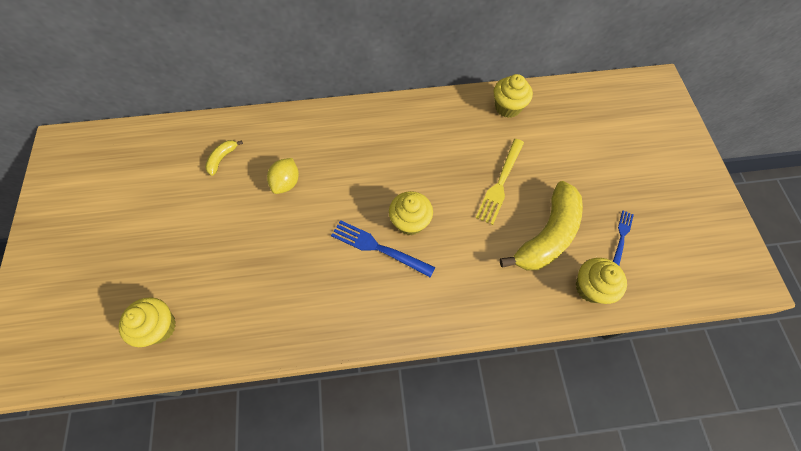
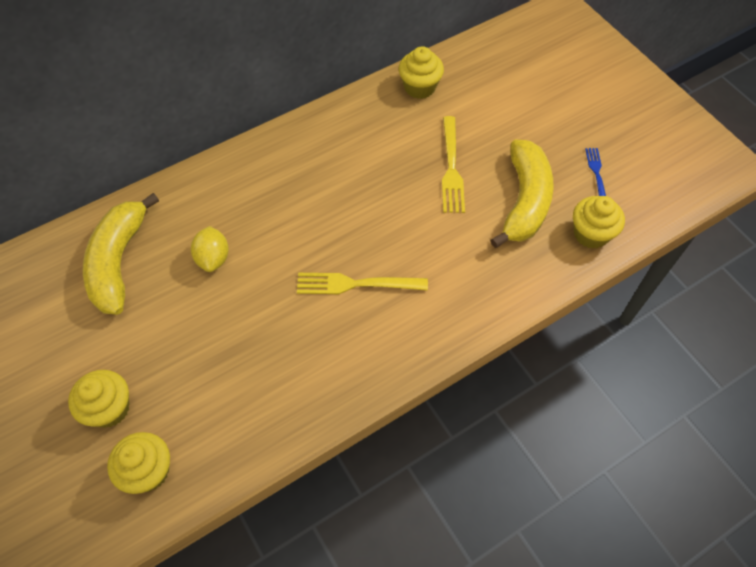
camera: 25 degrees left, 5 degrees down
yellow banana [205,140,243,176] -> yellow banana [83,193,159,315], size x2.28
blue fork [331,220,435,278] -> yellow fork [297,273,428,294]
yellow cupcake [389,191,433,235] -> yellow cupcake moved to [68,370,130,428]

